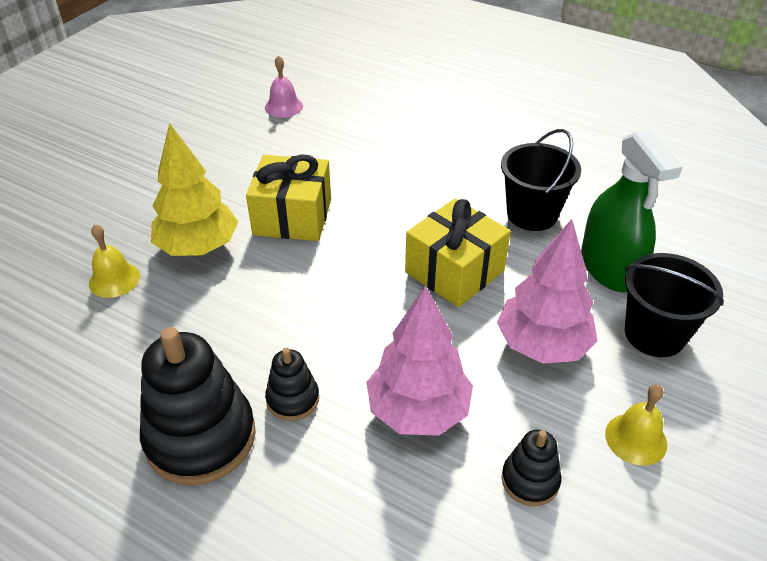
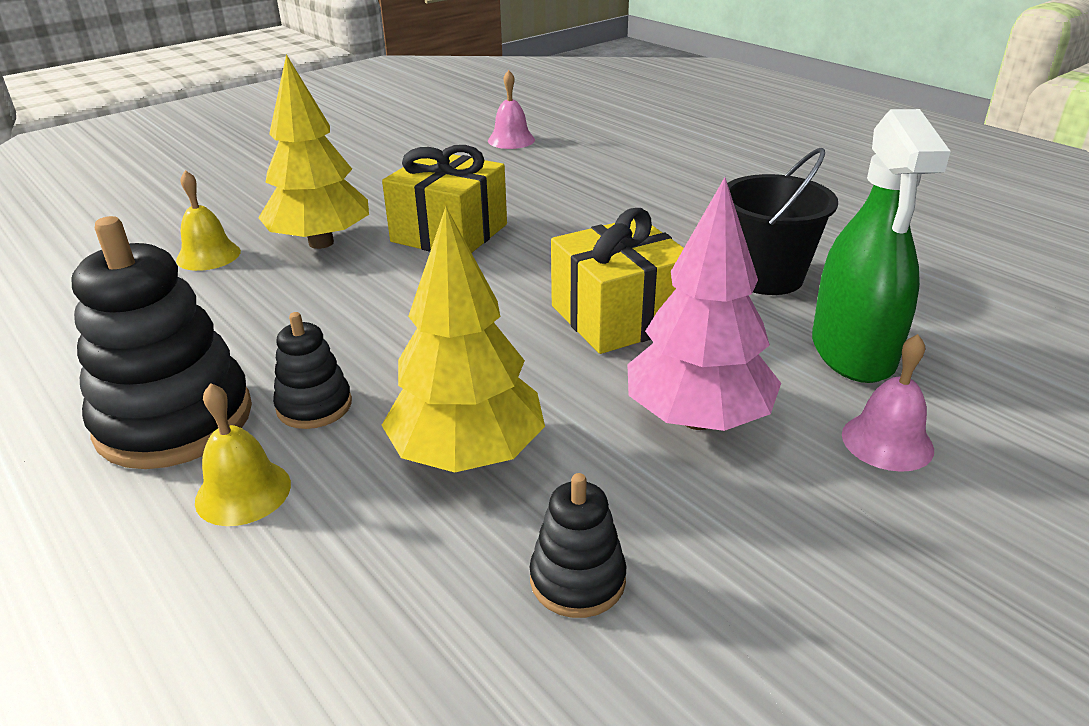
camera: 20 degrees right, 10 degrees down
pink tree [367,285,473,436] -> yellow tree [382,207,545,473]
yellow bell [605,384,667,466] -> yellow bell moved to [195,383,291,526]
black bucket [625,253,724,357] -> pink bell [842,334,934,472]

